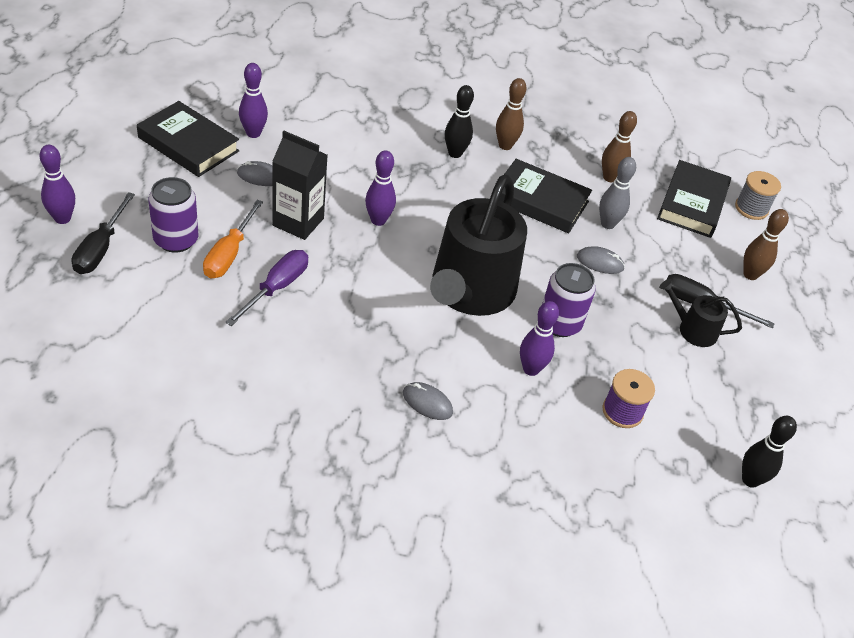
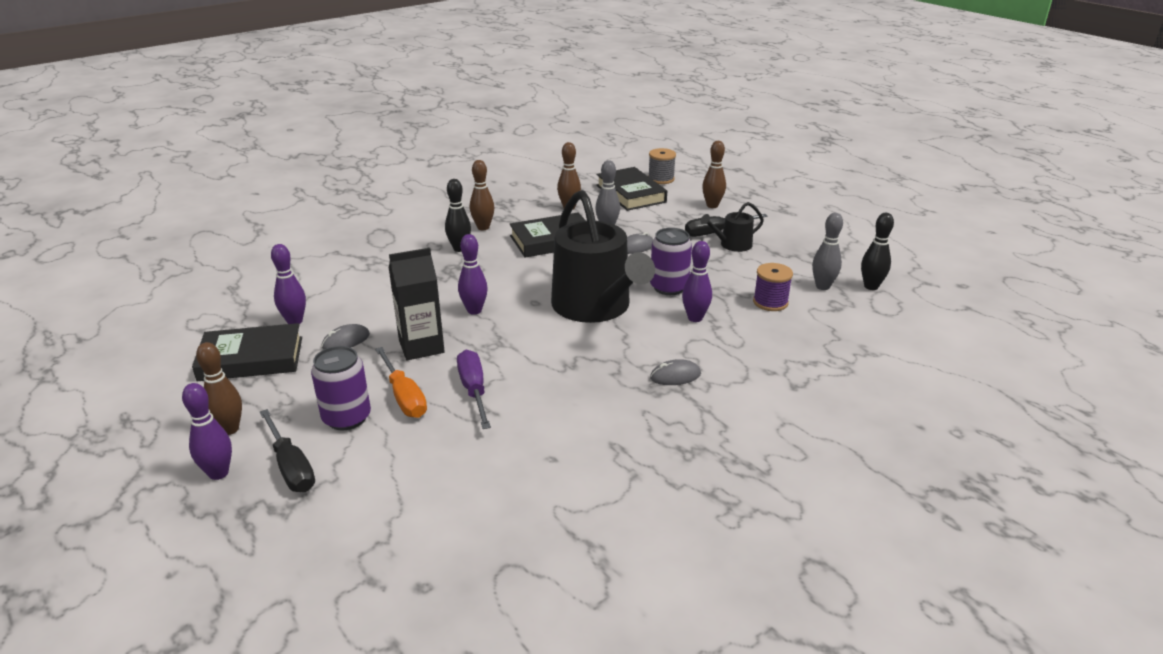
camera: 40 degrees left, 15 degrees down
none -> brown bowling pin [196,342,242,435]
none -> grey bowling pin [812,213,843,290]

